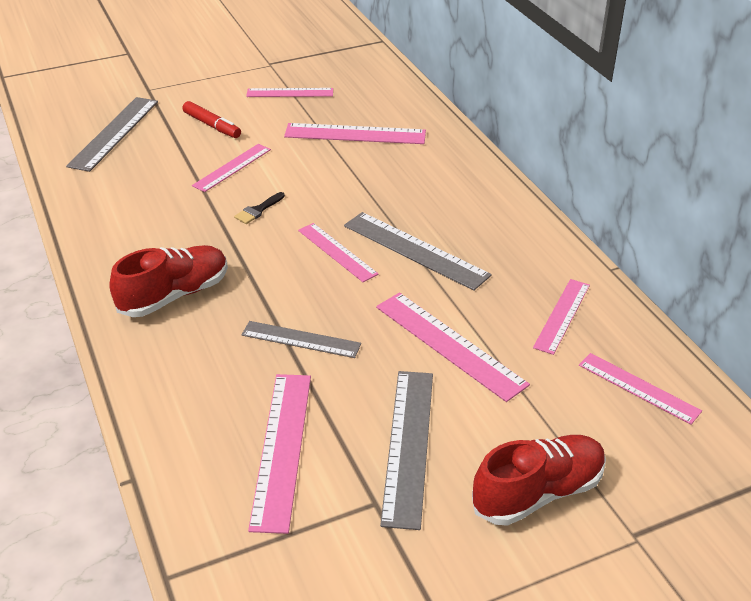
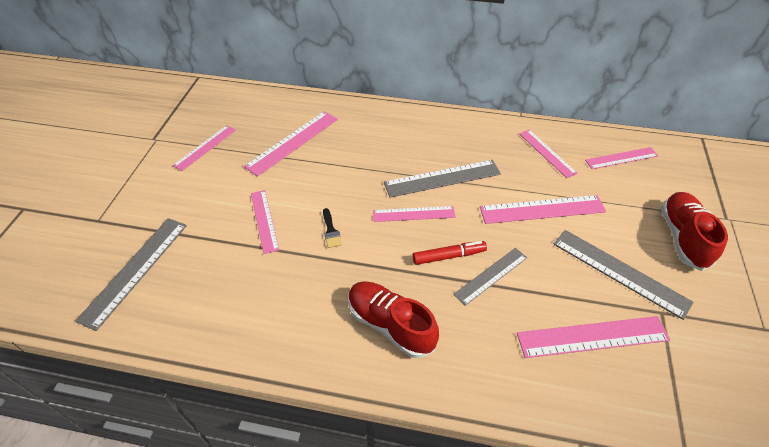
camera: 55 degrees left, 10 degrees up
grey ruler [66,97,158,172] -> grey ruler turned 60 degrees clockwise [75,218,187,331]
red shoe [110,245,228,317] -> red shoe turned 45 degrees counterclockwise [348,281,439,358]
red marker [183,101,241,138] -> red marker moved to [412,241,487,265]
pink ruler [248,374,311,534] -> pink ruler turned 45 degrees counterclockwise [517,316,670,358]

